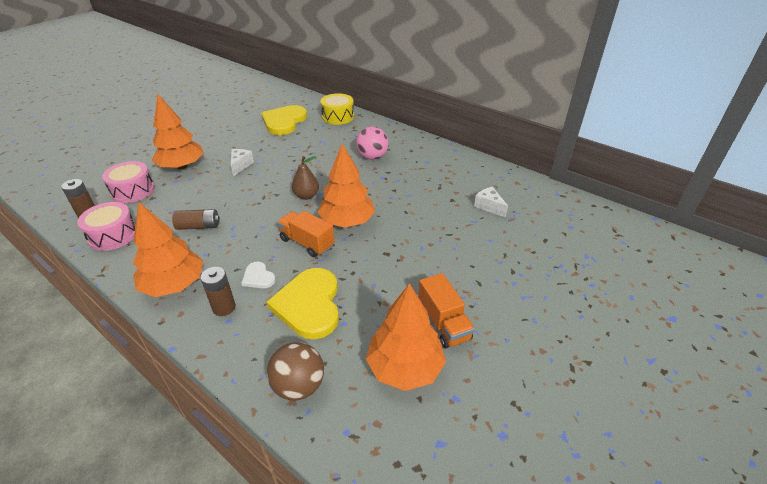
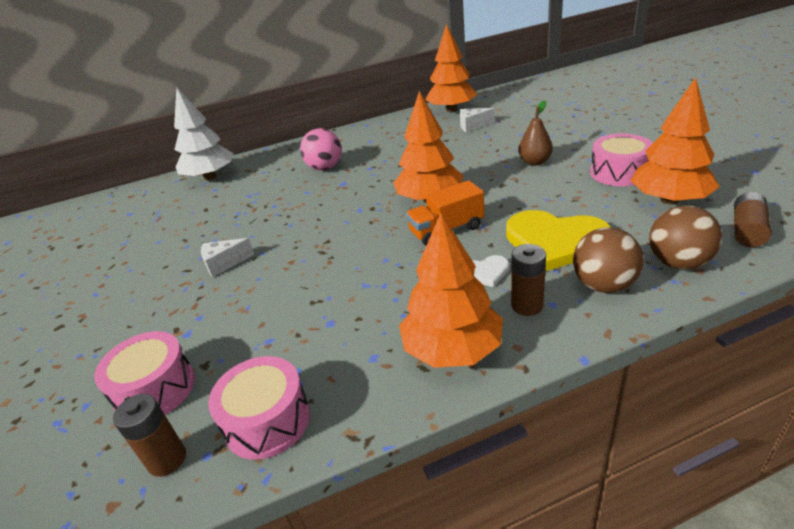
camera: 55 degrees left, 5 degrees down
orange tree [152,94,204,170] -> orange tree moved to [425,24,478,112]
brown battery [172,209,220,230] -> brown battery moved to [734,192,771,247]
white cheese [231,149,254,176] -> white cheese turned 60 degrees counterclockwise [201,238,254,277]
yellow heart [261,105,307,135] -> none
brown pear [292,156,319,200] -> brown pear moved to [518,100,553,166]
yellow drum [321,93,354,125] -> white tree [174,87,234,180]
orange truck [418,273,475,348] -> pink drum [590,133,653,186]
none -> brown ball [573,227,643,293]

